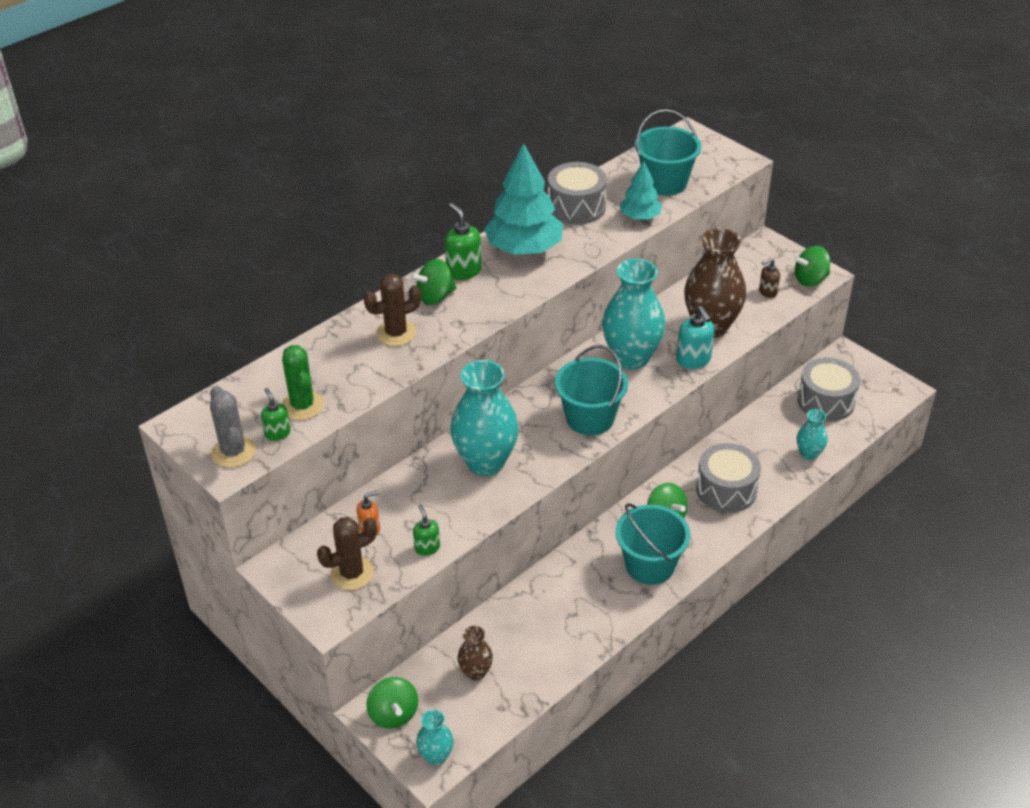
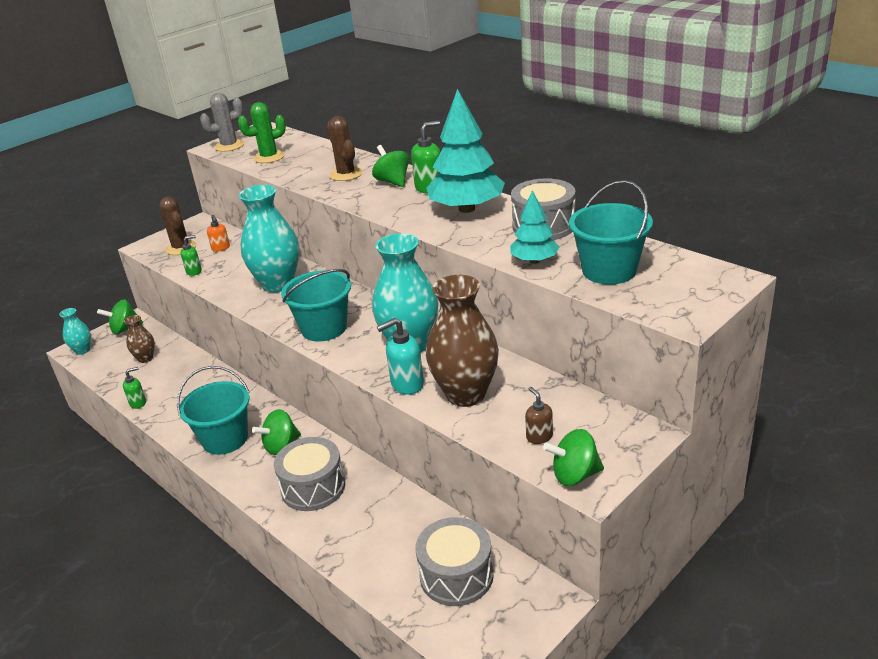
camera: 90 degrees right, 10 degrees down
green soap dispenser [261,388,291,441] -> green soap dispenser moved to [123,367,146,409]
green spinning top [794,246,830,286] -> green spinning top turned 75 degrees counterclockwise [543,429,604,486]
turquoise vase [797,409,828,460] -> none

